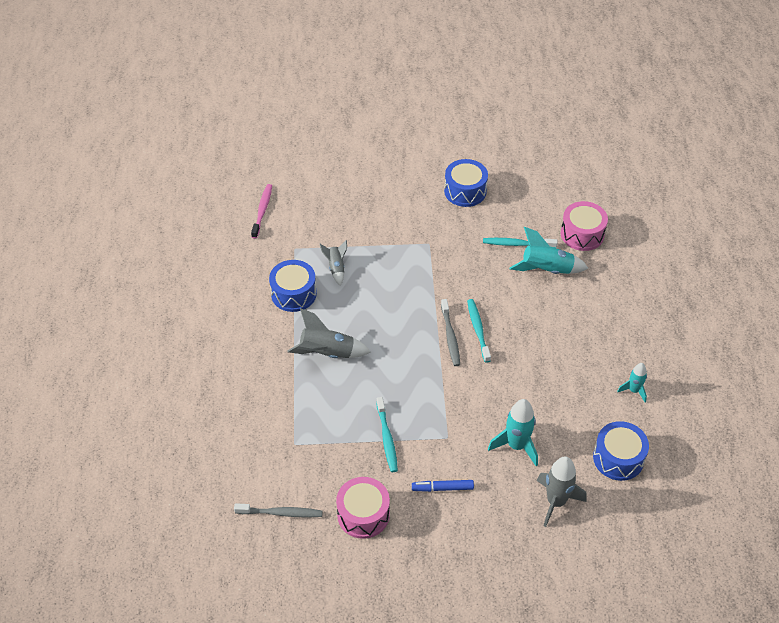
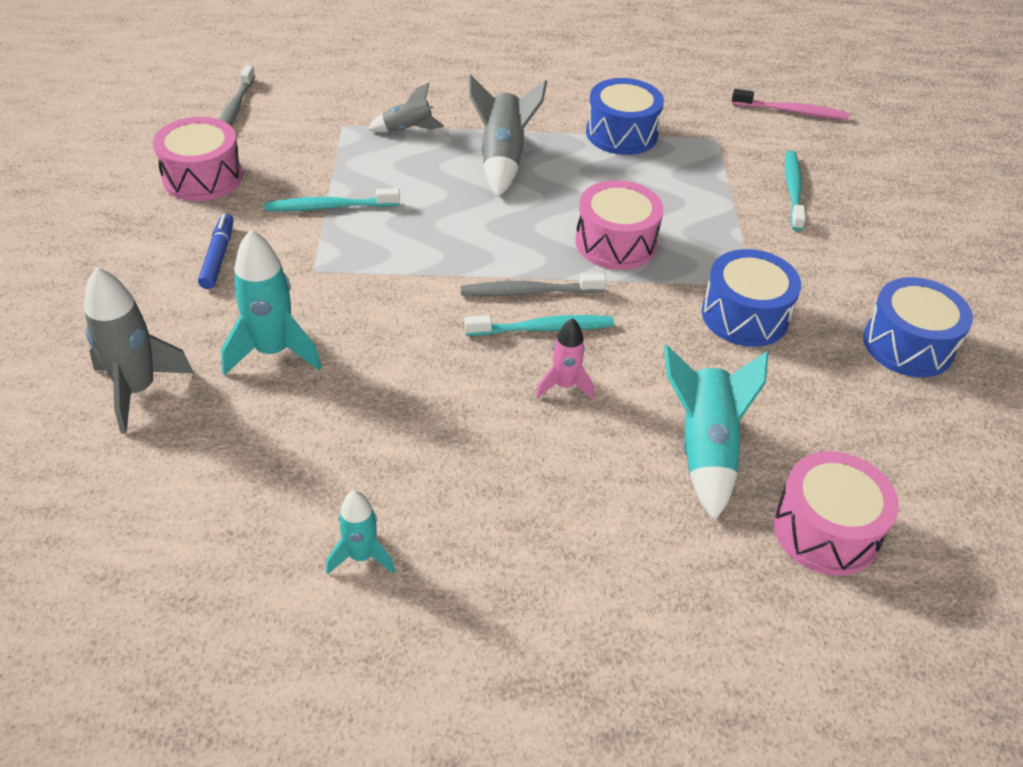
camera: 90 degrees right, 5 degrees down
grey rocket [320,240,347,286] -> grey rocket moved to [368,82,444,132]
turquoise toothbrush [483,238,557,248] -> turquoise toothbrush moved to [785,150,806,231]
blue drum [593,421,649,481] -> blue drum moved to [702,249,801,347]
none -> pink rocket [536,318,594,400]
none -> pink drum [575,180,663,270]

